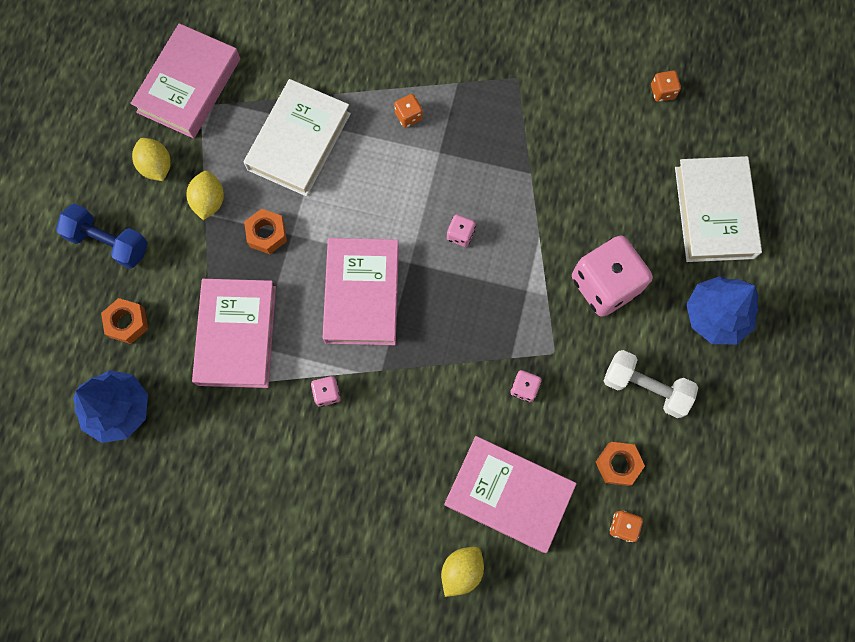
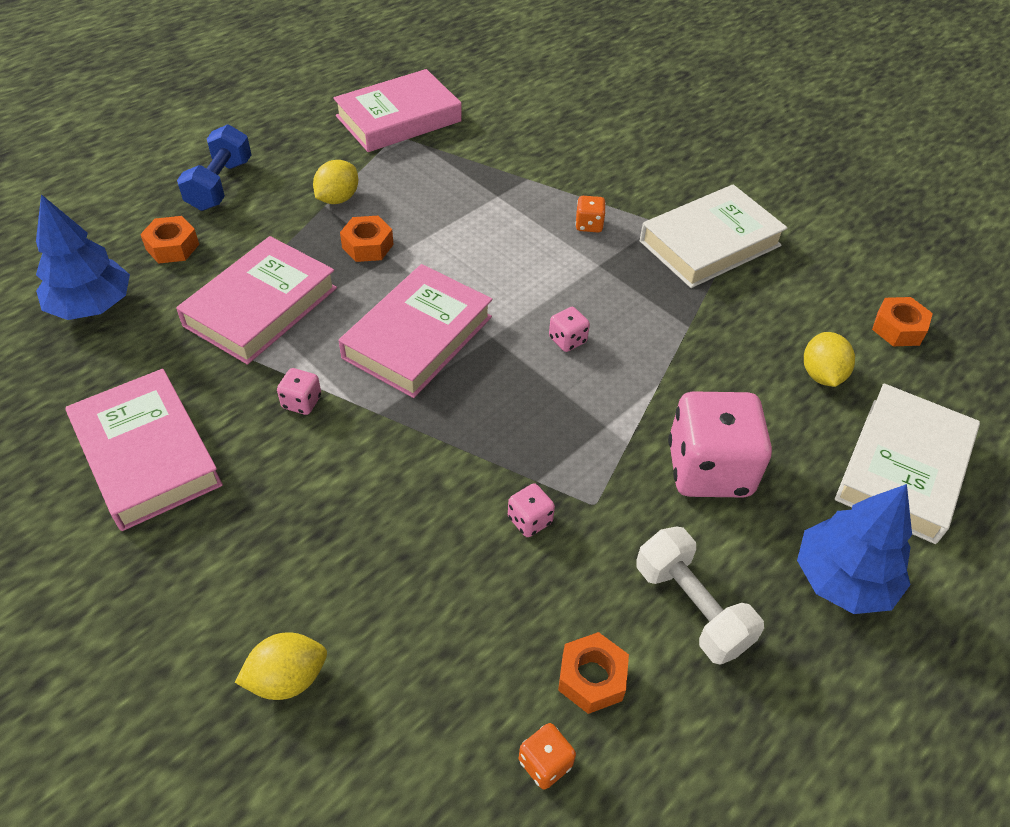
camera: 30 degrees right, 25 degrees down
blue dumbbell [56,203,148,269] -> blue dumbbell turned 45 degrees clockwise [177,124,251,211]
yellow lemon [132,138,171,181] -> yellow lemon moved to [804,332,855,387]
white book [244,79,351,196] -> white book moved to [640,185,788,288]
pink book [444,436,577,553] -> pink book moved to [66,369,223,531]
orange dice [651,70,681,102] -> orange nut [872,297,933,346]

